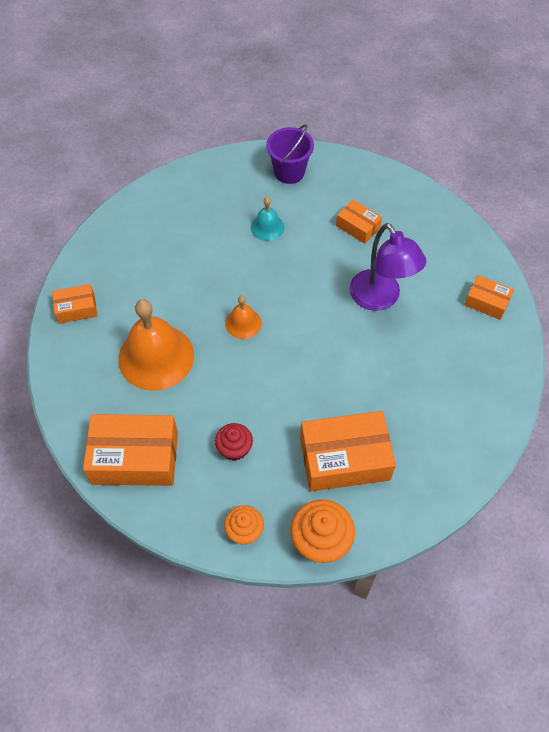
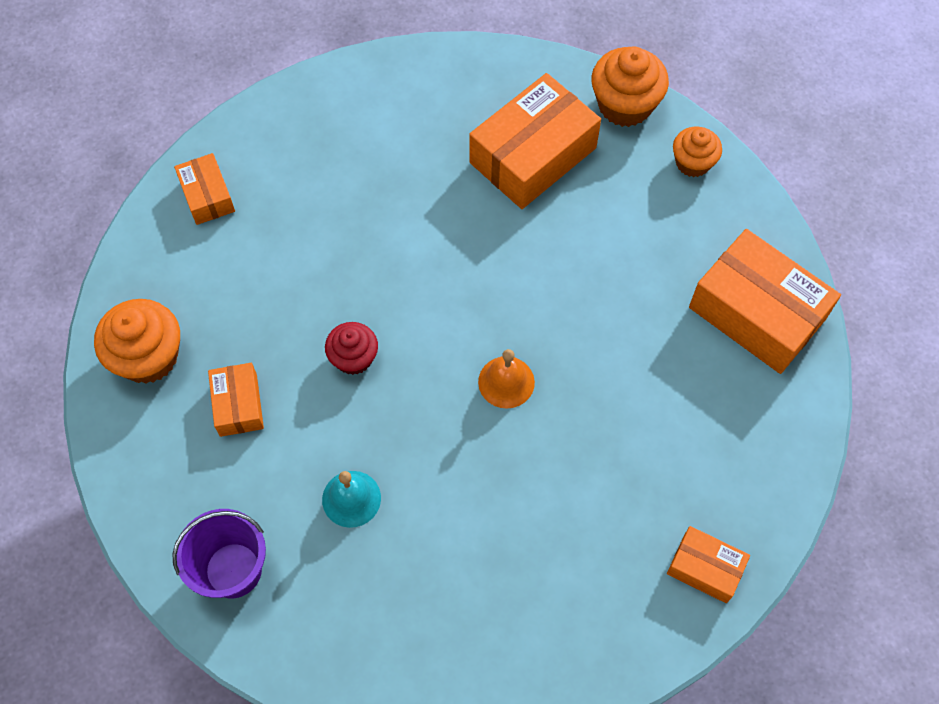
camera: 140 degrees left, 5 degrees up
orange bell [118,299,194,391] -> none
red cupcake [215,423,253,461] -> red cupcake moved to [325,322,378,375]
orange box [300,411,396,492] -> orange box turned 75 degrees counterclockwise [469,73,601,209]
purple lamp [349,223,426,311] -> none
none -> orange cupcake [94,299,180,384]

